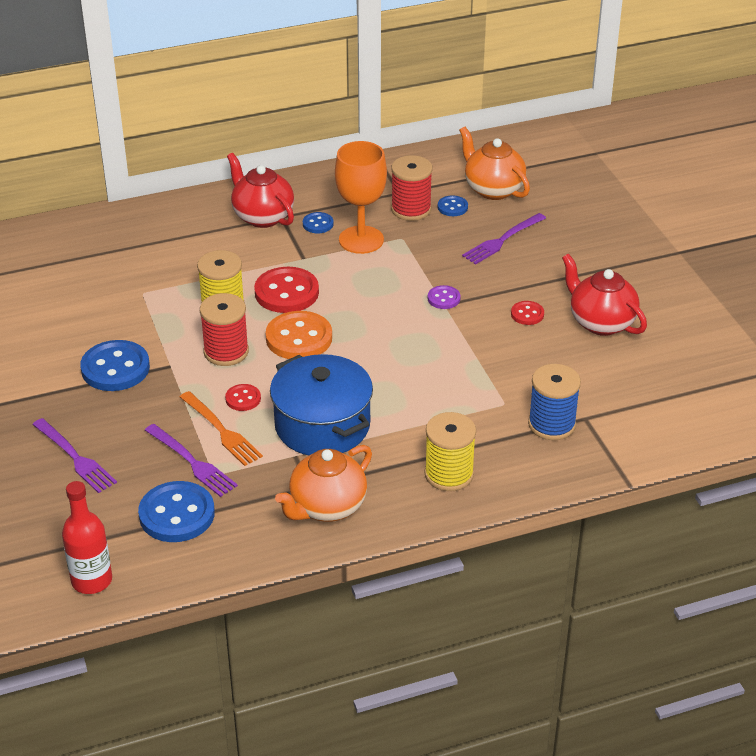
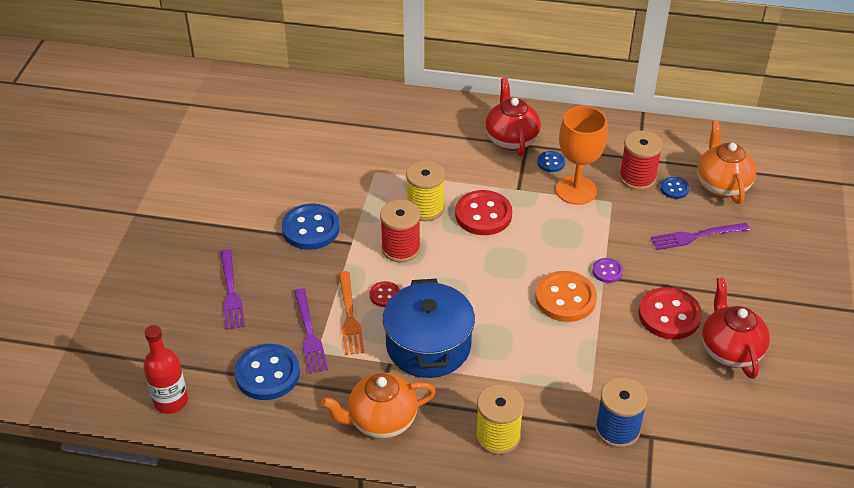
camera: 30 degrees right, 5 degrees up
orange button [266,311,332,359] -> orange button moved to [535,271,597,322]
red button [511,301,544,325] -> red button [639,287,702,340], size x1.97

